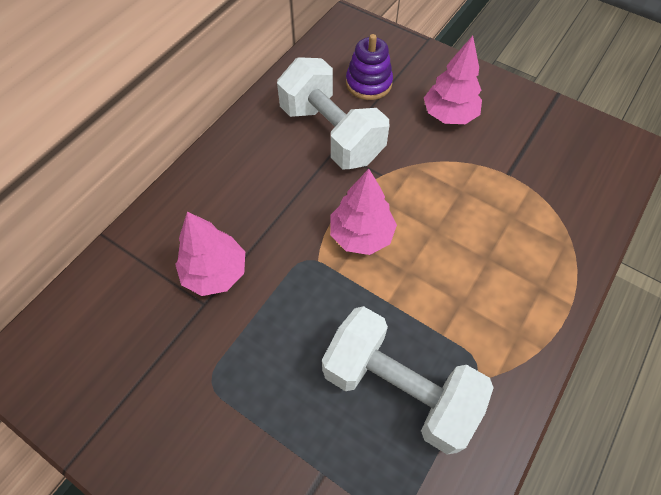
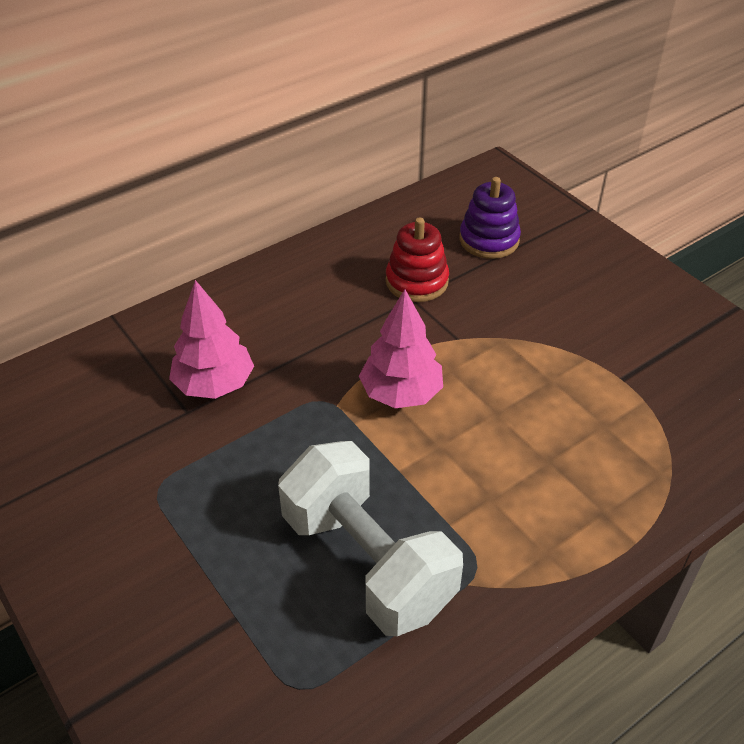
camera: 20 degrees right, 15 degrees down
white dumbbell [277,57,389,169] -> red stacking toy [386,217,449,302]
pink tree [424,36,482,124] -> none

